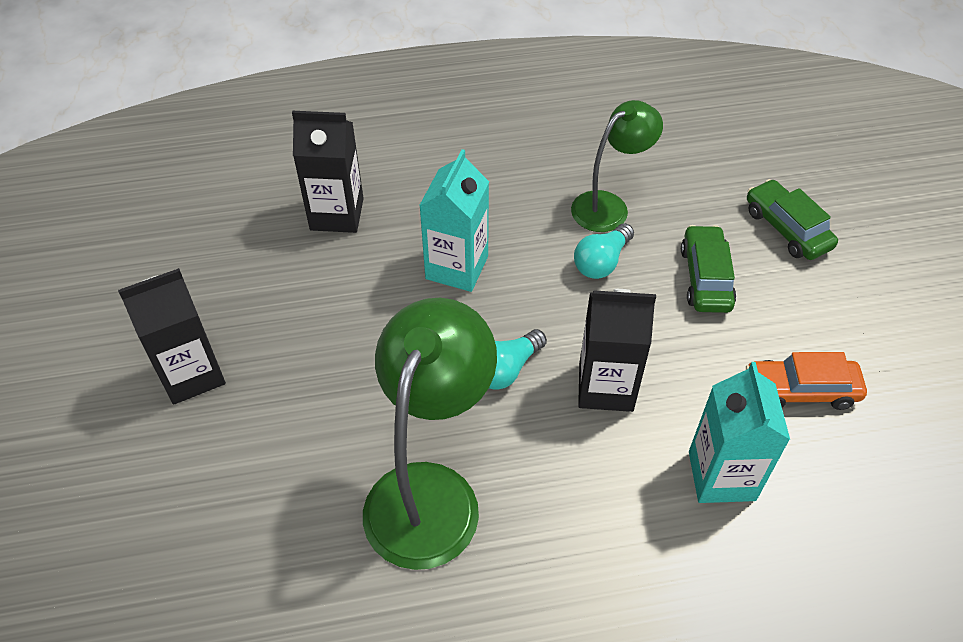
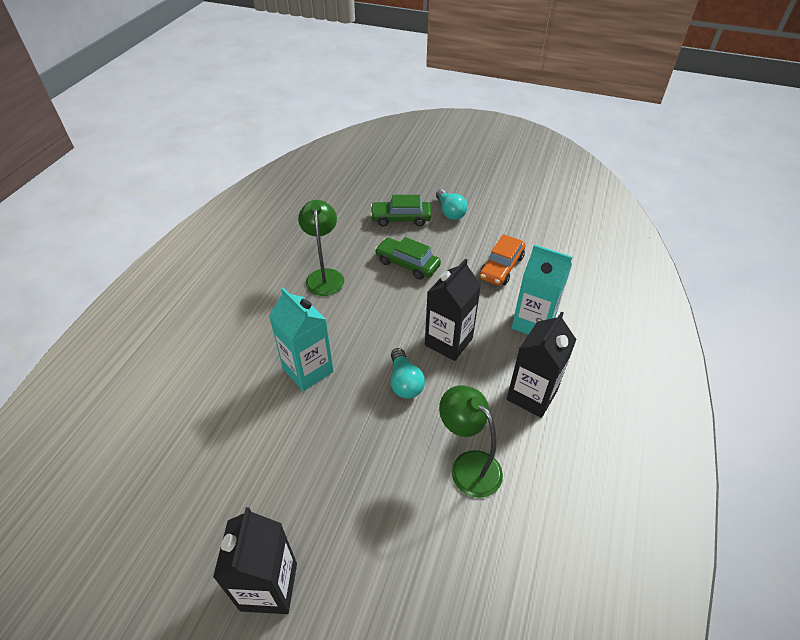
camera: 60 degrees left, 5 degrees down
black carton [292,111,364,233] -> black carton moved to [507,312,577,418]
green lamp [363,298,497,570] -> green lamp [439,385,503,498], size x0.62
turquoise light bulb [574,223,634,279] -> turquoise light bulb moved to [436,189,468,220]

